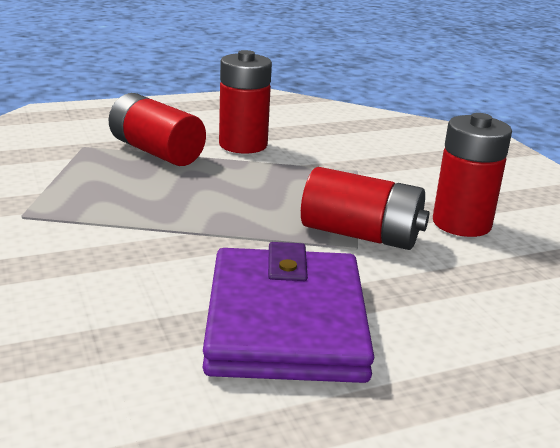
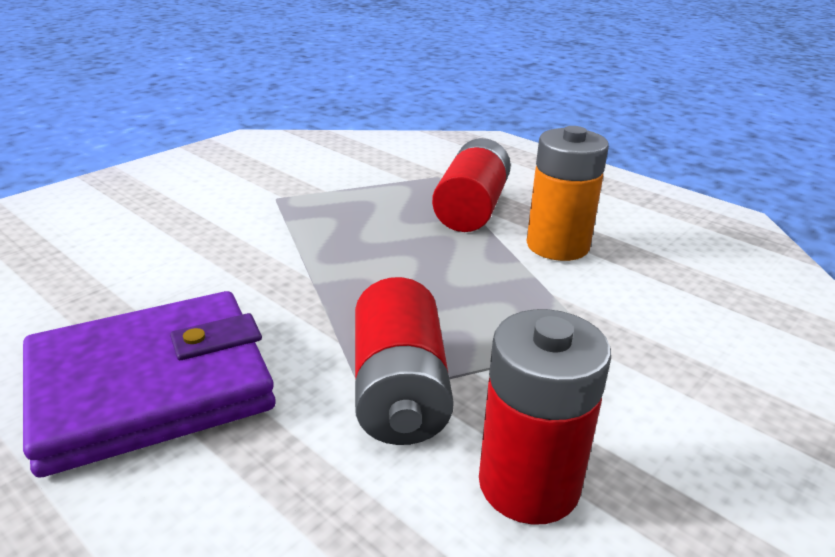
camera: 65 degrees right, 5 degrees up
red battery [219,50,272,154] -> orange battery [526,126,609,261]

